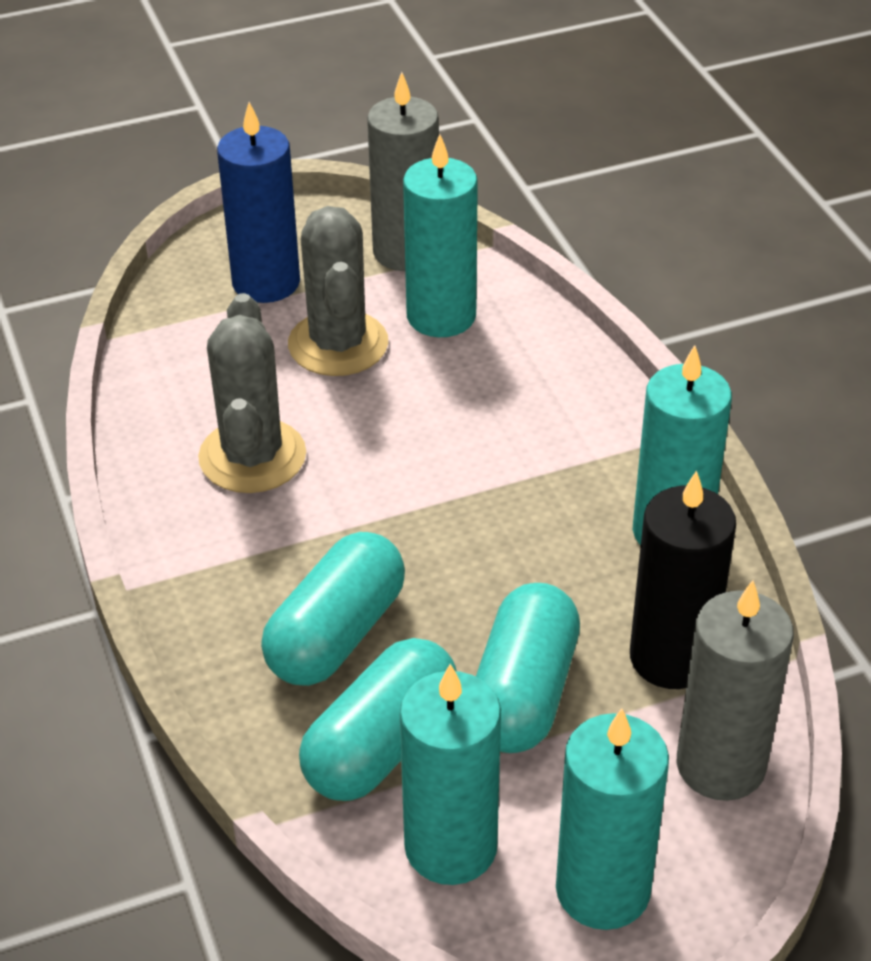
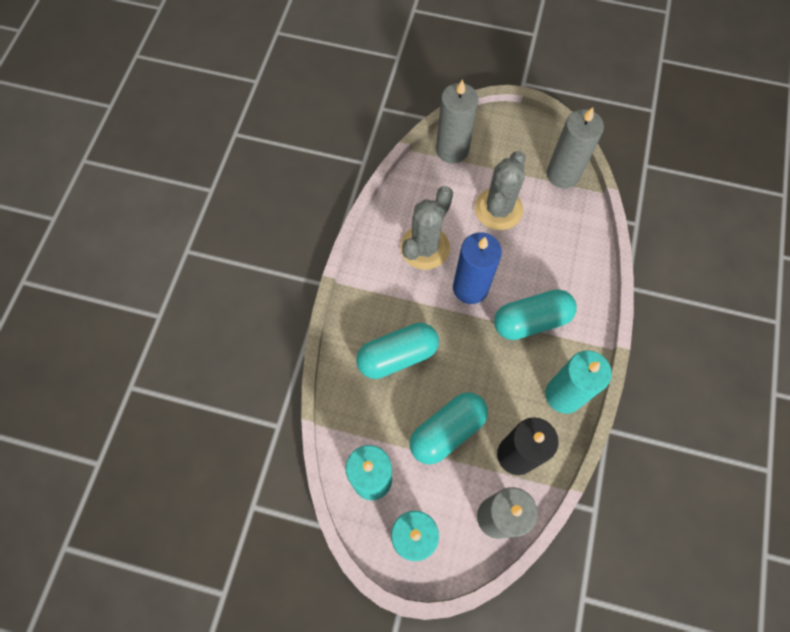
camera: 35 degrees right, 25 degrees up
blue candle [217,102,300,303] -> blue candle moved to [453,232,502,304]
turquoise capsule [299,638,456,801] -> turquoise capsule moved to [494,289,577,340]
turquoise candle [403,134,478,337] -> none
none -> grey candle [436,79,478,164]

